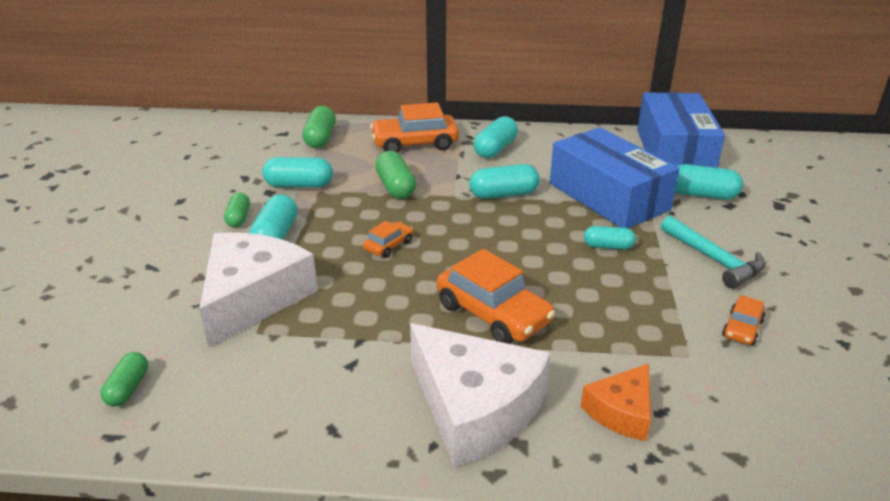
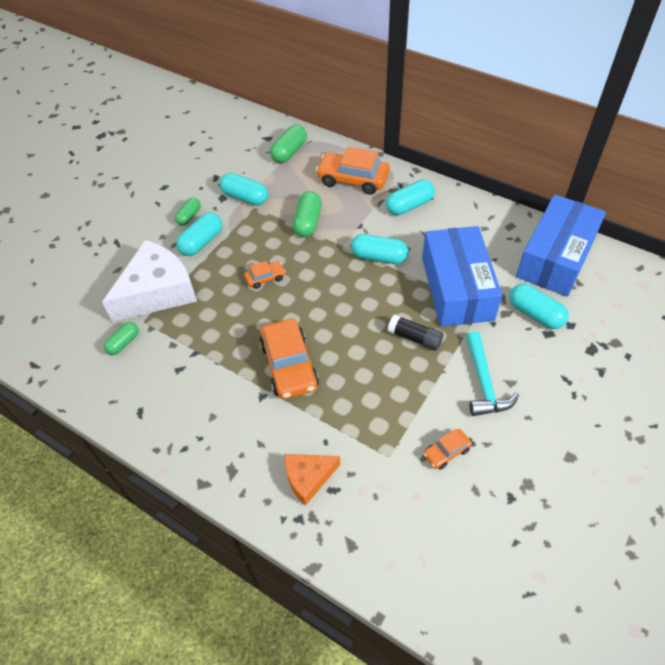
camera: 30 degrees right, 20 degrees up
green capsule [101,352,148,406] -> green capsule moved to [104,322,139,355]
white cheese [410,323,551,467] -> none
turquoise capsule [584,226,636,250] -> black glue stick [387,315,443,351]

